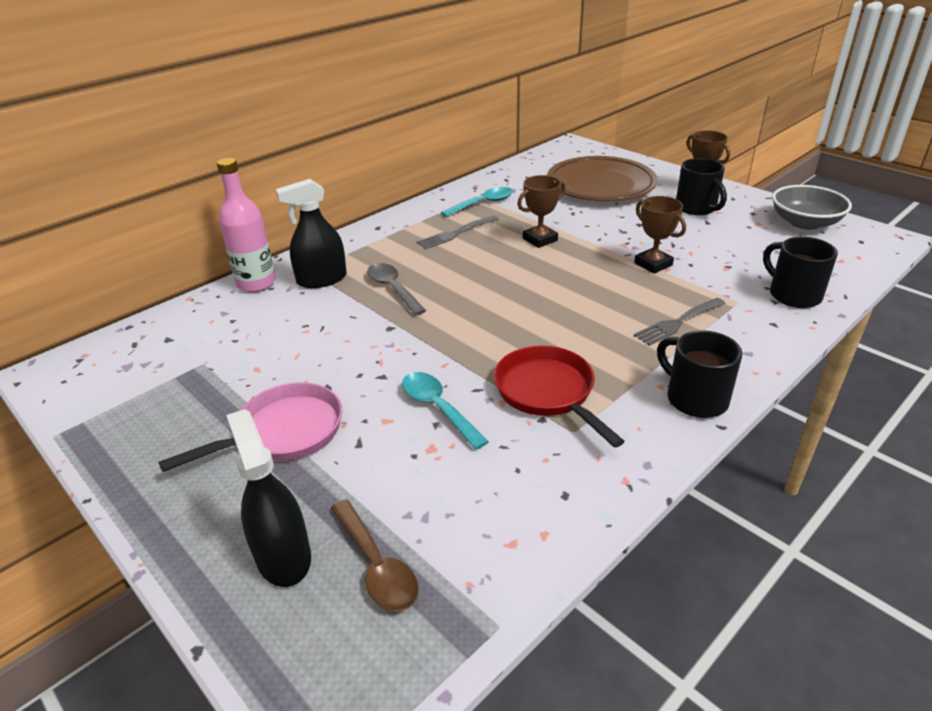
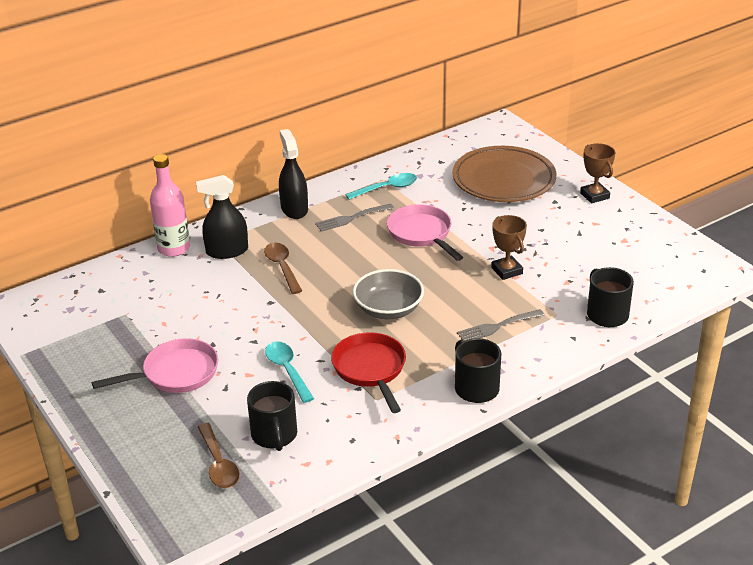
camera: 10 degrees right, 0 degrees up
black spray bottle [226,409,311,587] -> black spray bottle moved to [279,129,308,219]
grey spoon [367,263,426,316] -> brown spoon [264,243,302,294]
brown trophy [517,175,565,248] -> pink pan [387,204,463,261]
black mug [676,158,727,215] -> black mug moved to [247,381,297,451]
grey bowl [772,185,852,230] -> grey bowl moved to [353,269,424,319]

